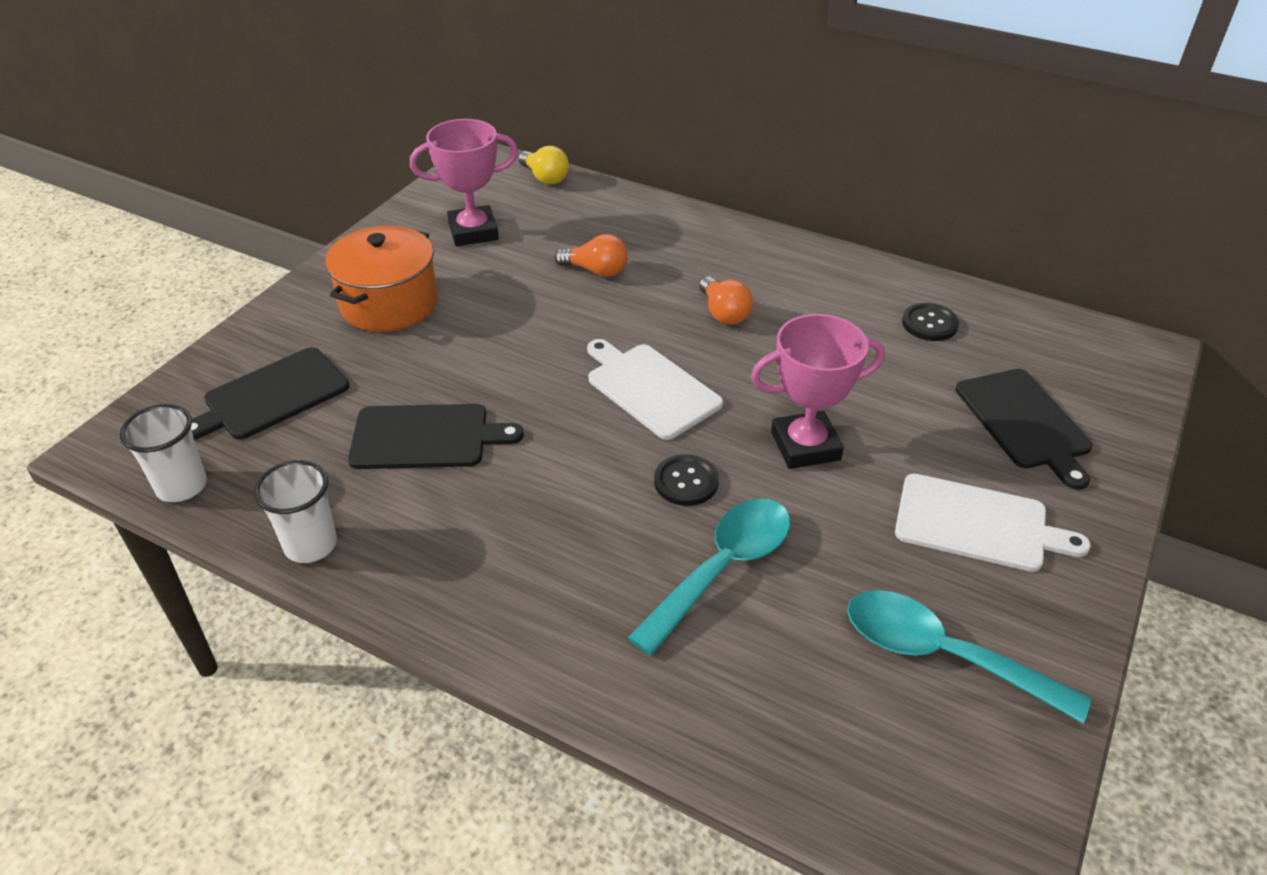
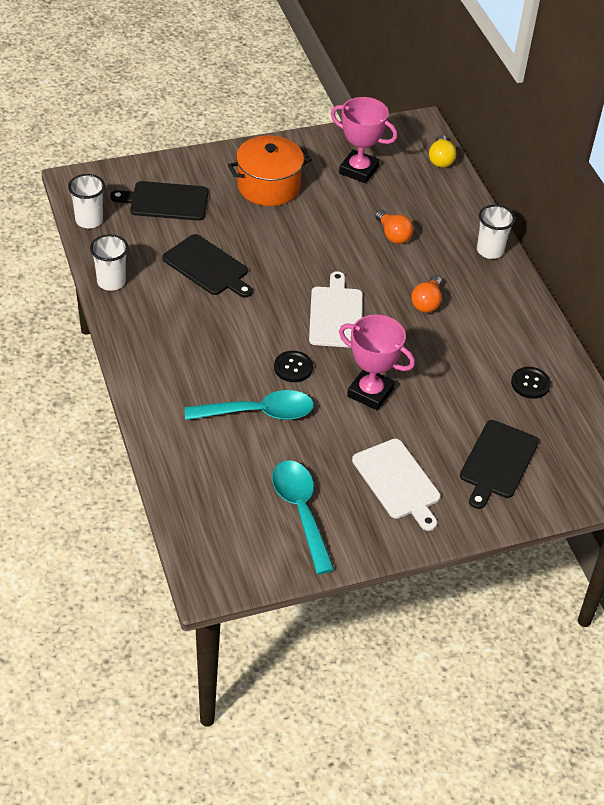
camera: 40 degrees right, 5 degrees up
none -> white cup [477,205,515,259]

